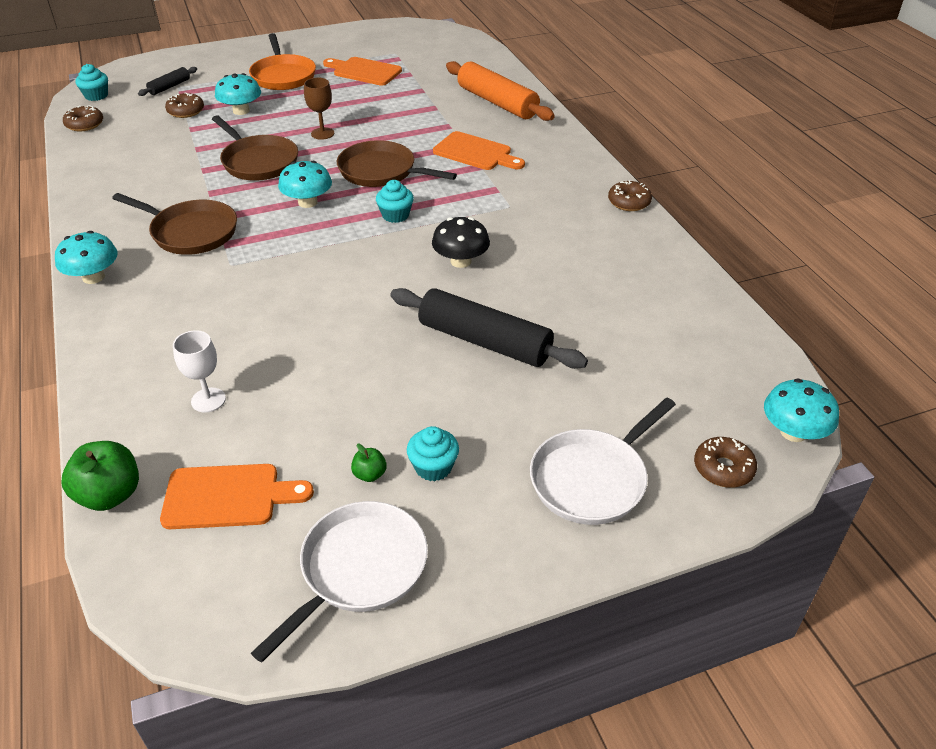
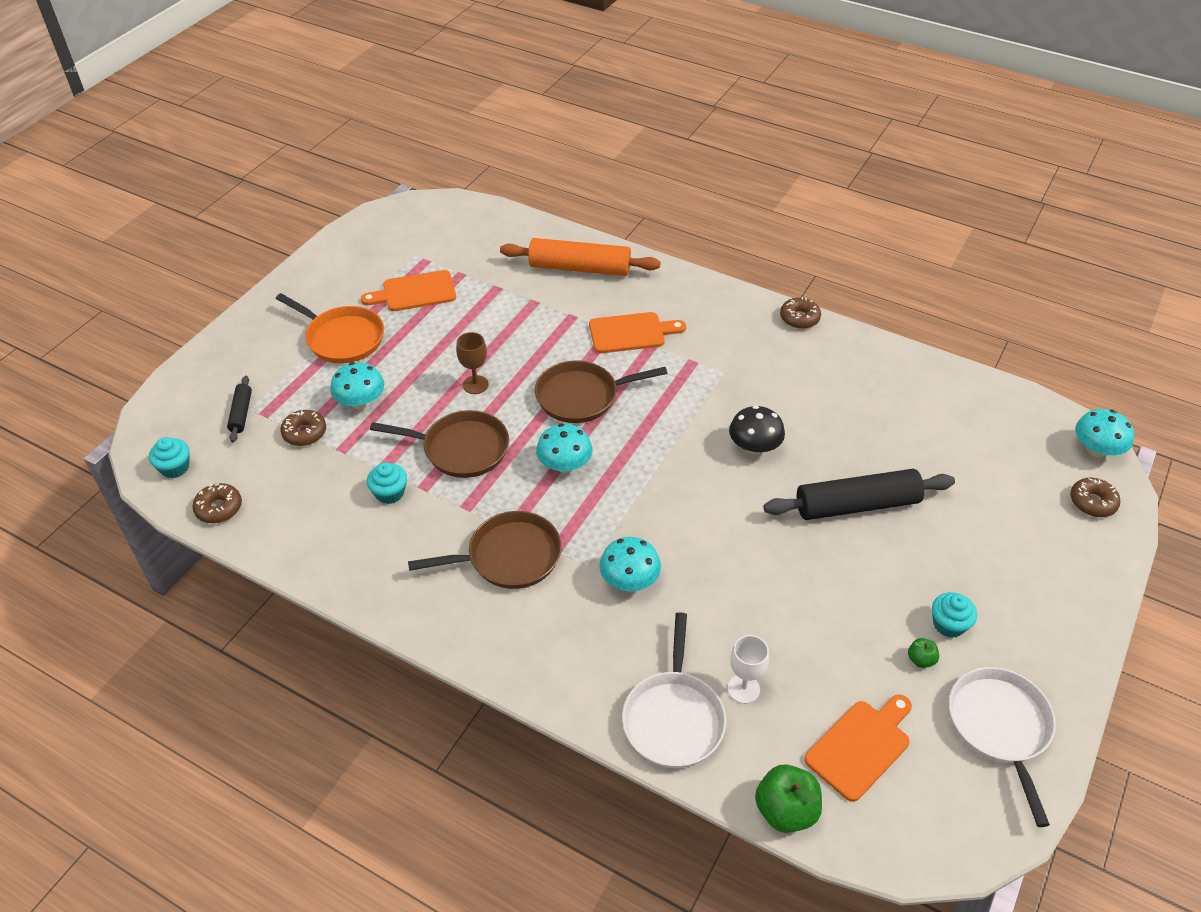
camera: 40 degrees left, 5 degrees up
turquoise mushroom [55,231,118,284] -> turquoise mushroom moved to [599,537,661,591]
turquoise cupcake [376,180,414,223] -> turquoise cupcake moved to [367,462,407,504]
white pan [530,397,676,525] -> white pan moved to [622,612,726,768]

